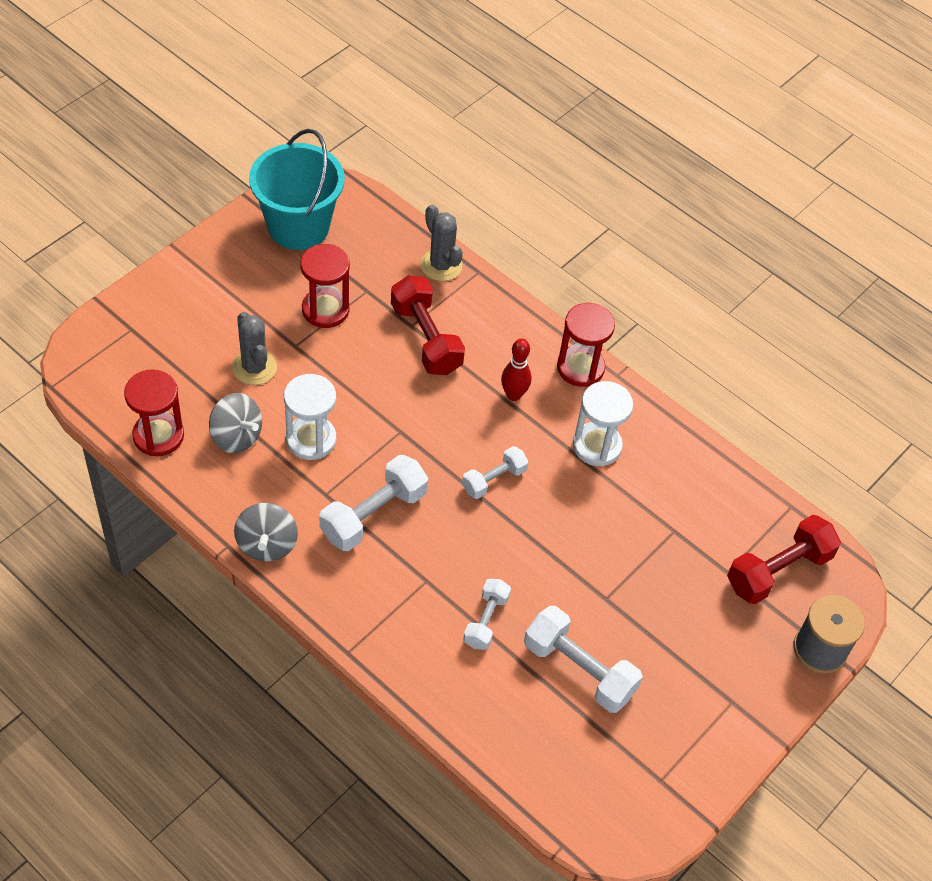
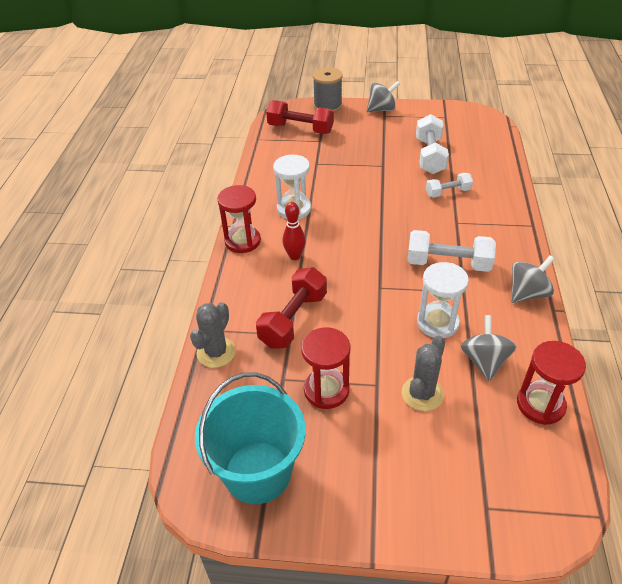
camera: 120 degrees left, 10 degrees down
white dumbbell [462,446,529,499] -> none
none -> grey spinning top [367,81,400,112]

